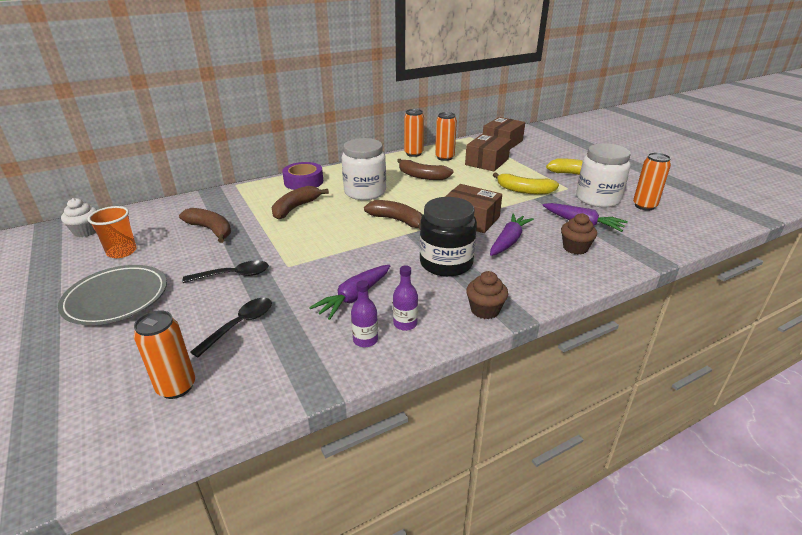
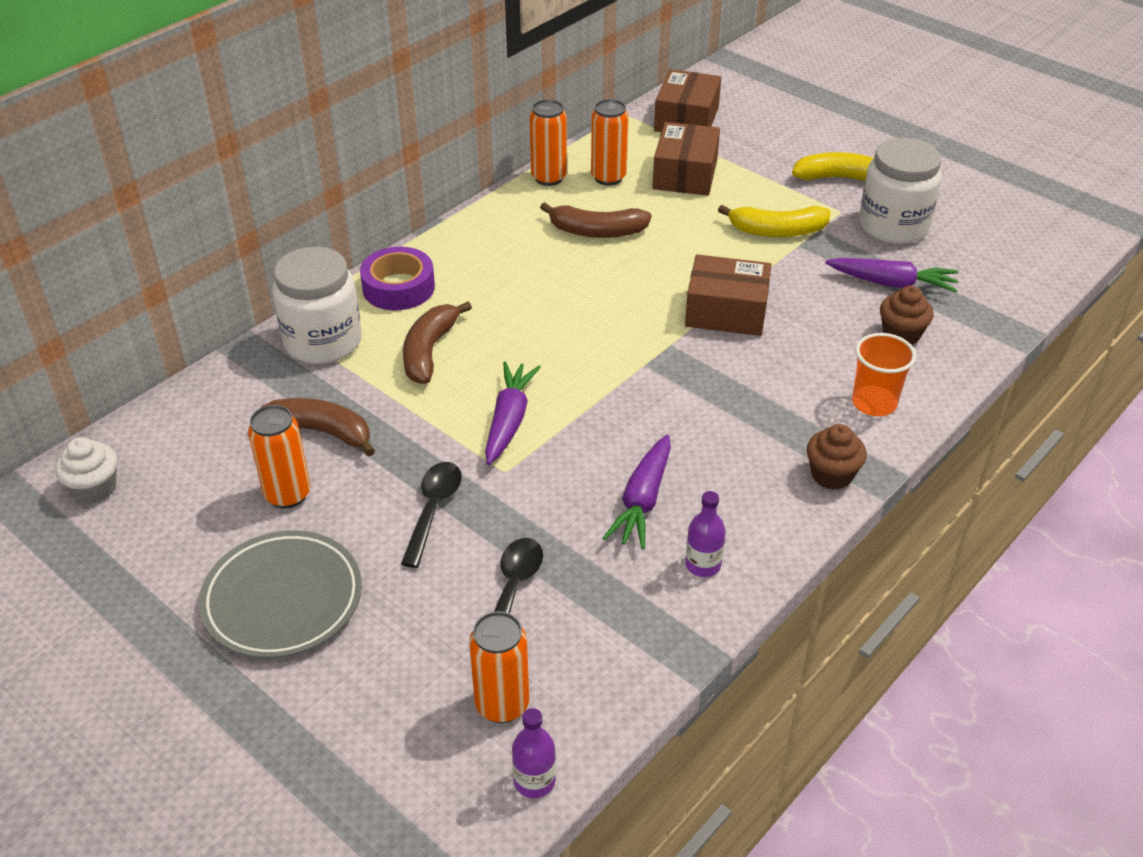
camera: 20 degrees left, 10 degrees up
orange cup [88,206,137,258] -> orange cup moved to [852,333,916,416]
black spoon [183,261,269,283] -> black spoon turned 45 degrees counterclockwise [401,462,462,568]
white jar [342,138,386,200] -> white jar moved to [272,247,362,364]
brown banana [364,200,423,229] -> none
purple bottle [393,265,418,331] -> purple bottle moved to [512,708,556,798]
black jar [420,197,477,277] -> none
purple carrot [490,213,534,256] -> purple carrot moved to [485,361,541,465]
orange can [633,153,671,211] -> orange can moved to [248,405,310,508]

